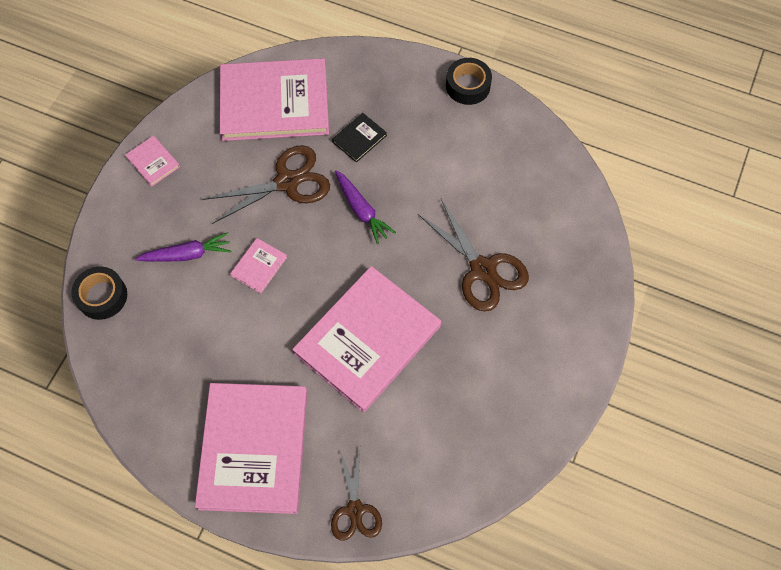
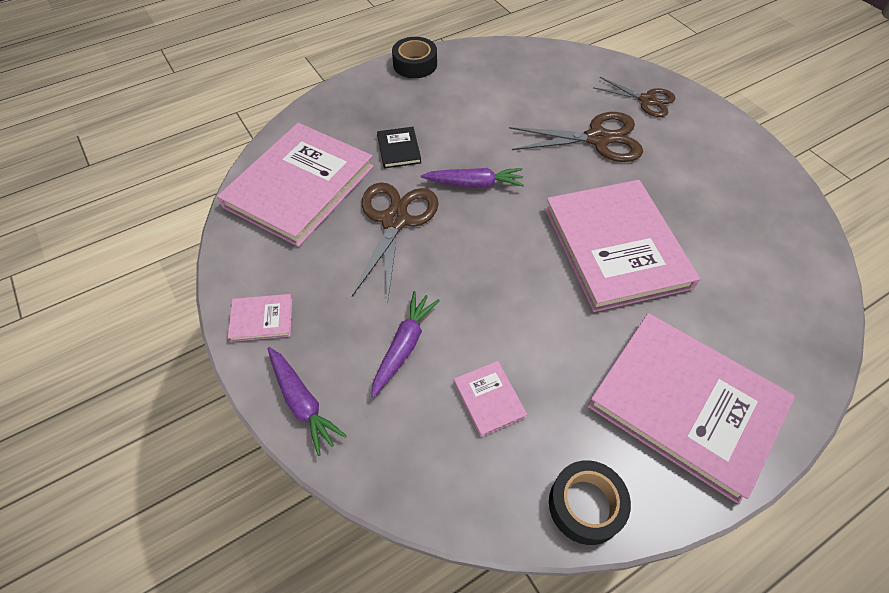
camera: 55 degrees left, 10 degrees down
black tape [71,266,127,320] -> black tape moved to [549,460,631,545]
pink book [230,238,287,293] -> pink book moved to [454,361,527,437]
brown scissors [331,448,382,541] -> brown scissors moved to [593,77,676,117]
none -> purple carrot [268,347,347,456]

